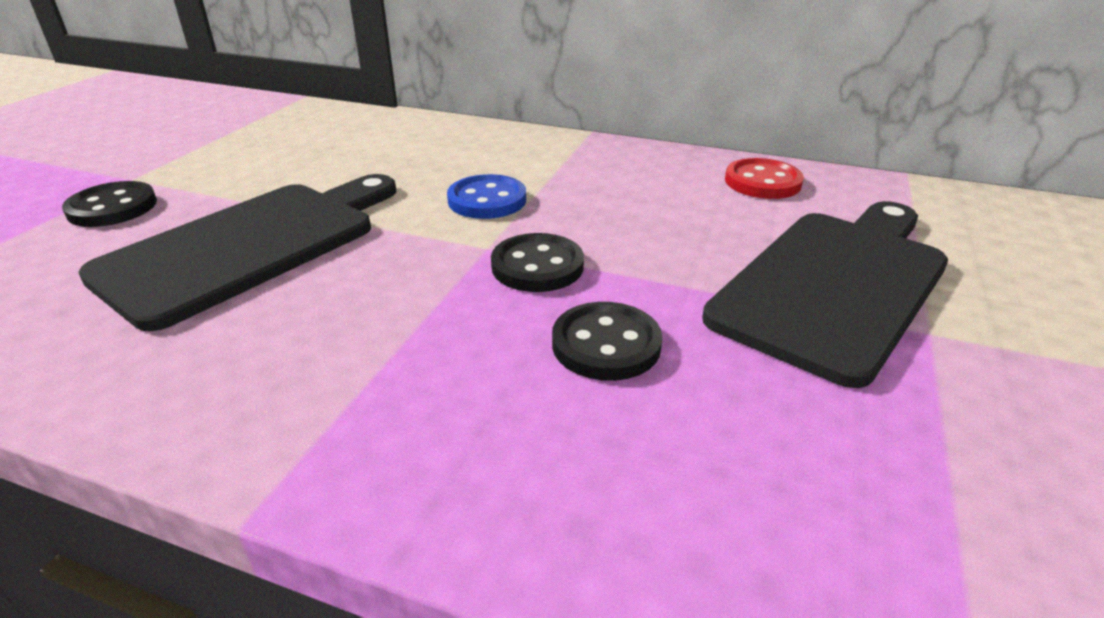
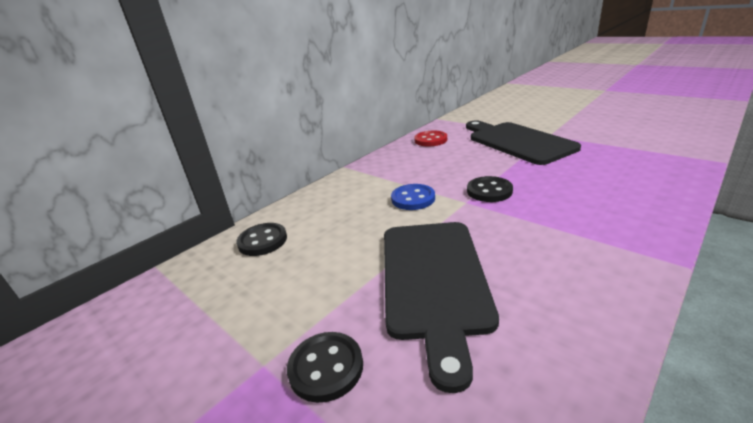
camera: 65 degrees left, 5 degrees down
black cutting board [78,174,397,331] -> black cutting board turned 150 degrees counterclockwise [384,222,499,393]
black button [552,302,663,381] -> black button moved to [236,223,287,256]

